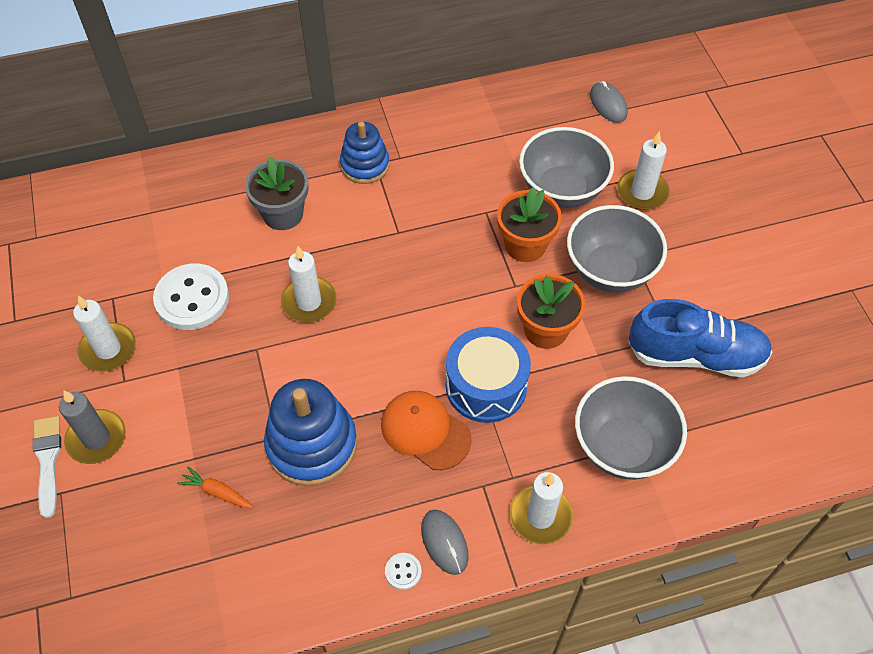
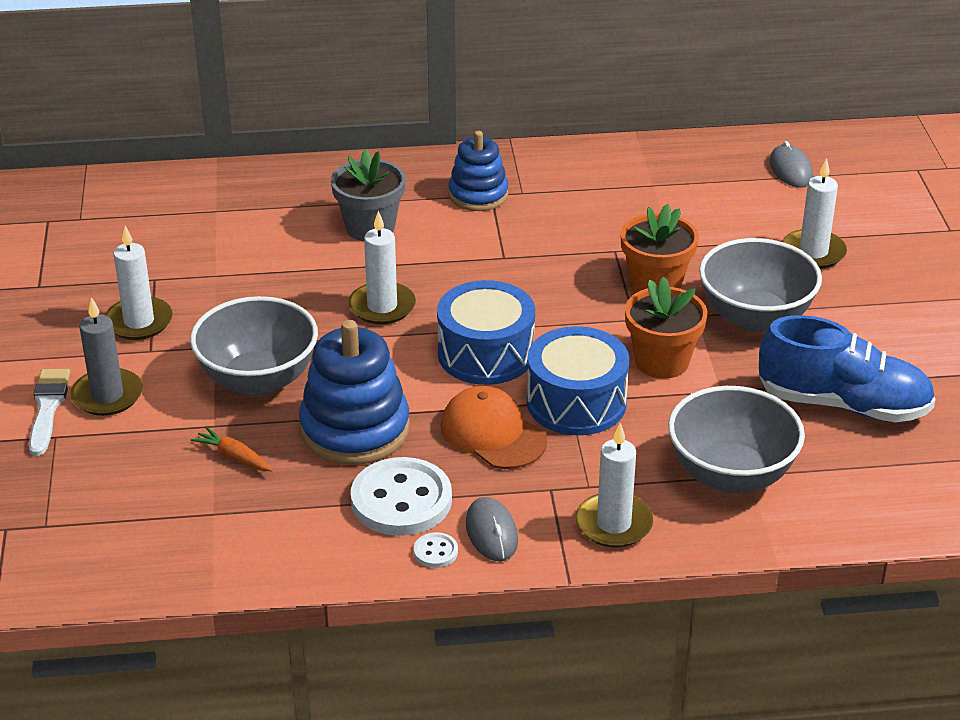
camera: 10 degrees right, 20 degrees down
white button [153,263,229,330] -> white button moved to [351,457,452,536]
grey bowl [519,127,614,208] -> grey bowl moved to [190,296,318,396]
none -> blue drum [437,280,535,385]

